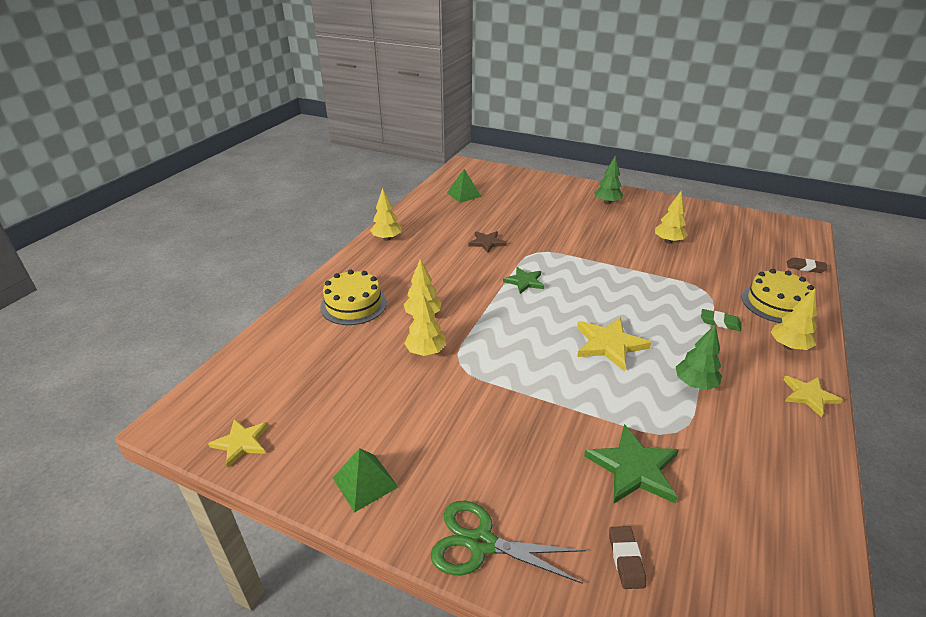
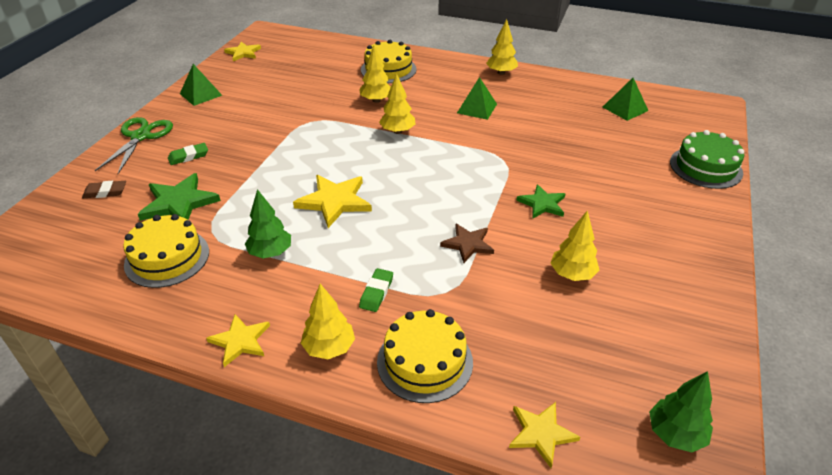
camera: 85 degrees right, 5 degrees up
yellow tree [404,294,446,356] -> yellow tree moved to [379,73,416,134]
brown star [468,231,506,253] -> brown star moved to [440,224,494,263]
green star [503,267,544,294] -> green star moved to [516,184,565,219]
green tree [595,156,623,204] -> green tree moved to [649,371,713,452]
brown eraser [787,257,828,273] -> yellow star [509,402,580,468]
none -> yellow cake [123,214,209,288]
none -> green eraser [168,143,208,165]
none -> green pyramid [457,77,497,120]
none -> green cake [670,130,744,189]

